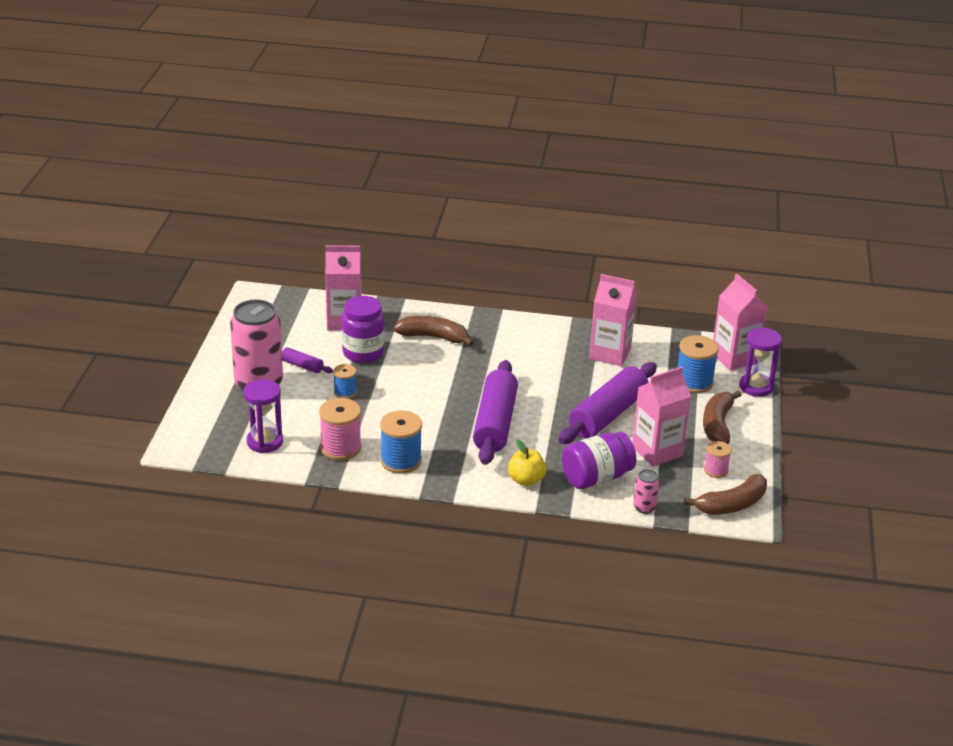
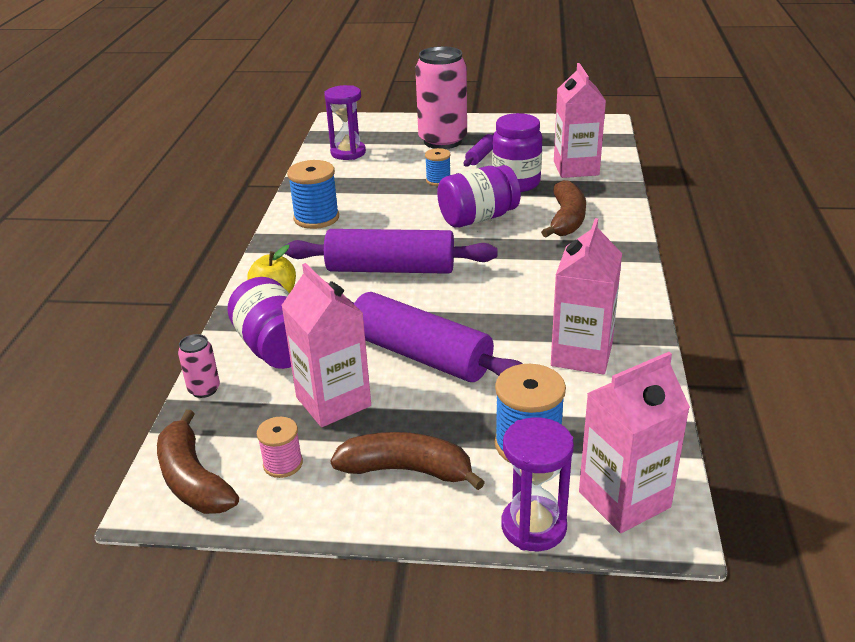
camera: 90 degrees right, 0 degrees up
pink spool [319,398,362,460] -> none
none -> purple jar [437,165,521,228]

